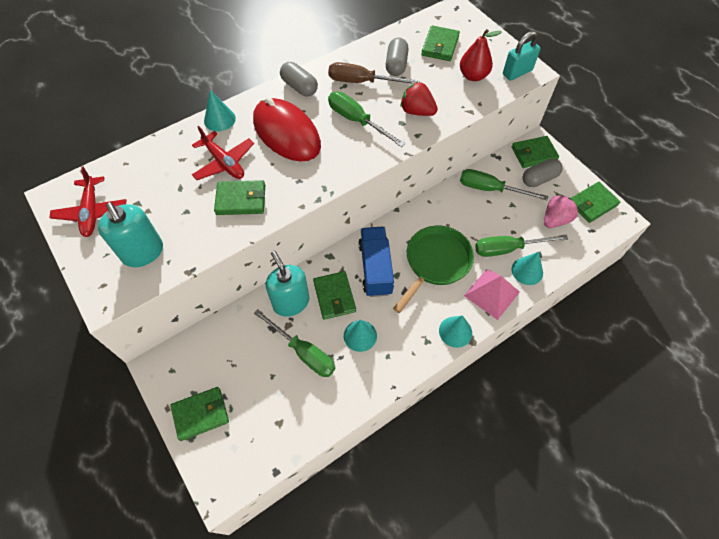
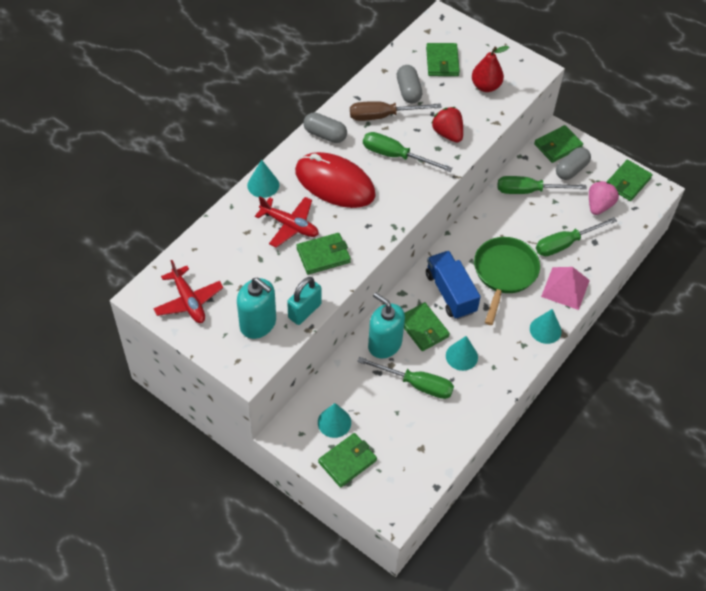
camera: 20 degrees left, 5 degrees down
red strawberry [400,81,438,116] -> red strawberry turned 45 degrees clockwise [431,107,463,143]
turquoise padlock [503,31,541,81] -> turquoise padlock moved to [287,277,321,325]
turquoise cone [512,252,543,285] -> turquoise cone moved to [318,403,351,438]

